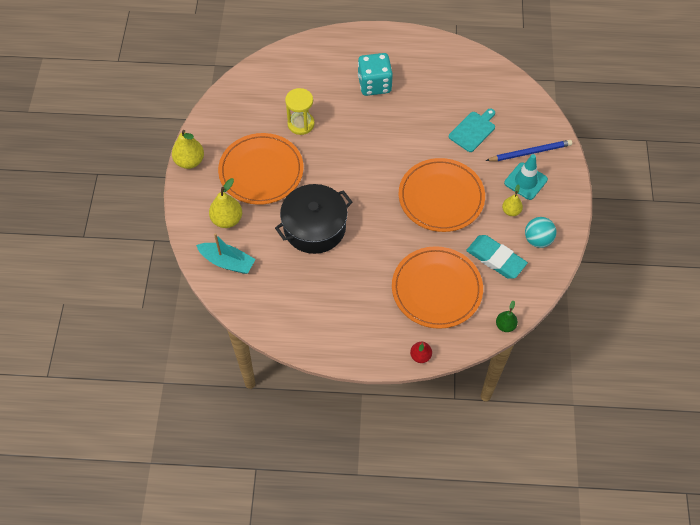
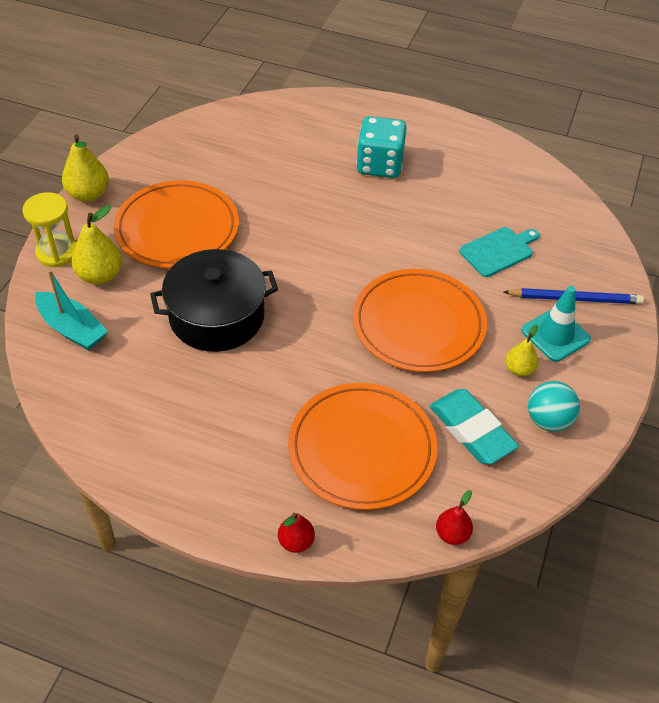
camera: 15 degrees right, 10 degrees down
yellow hourglass [285,88,315,135] -> yellow hourglass moved to [22,192,76,267]
green pear [496,301,518,332] -> red pear [436,490,473,545]

